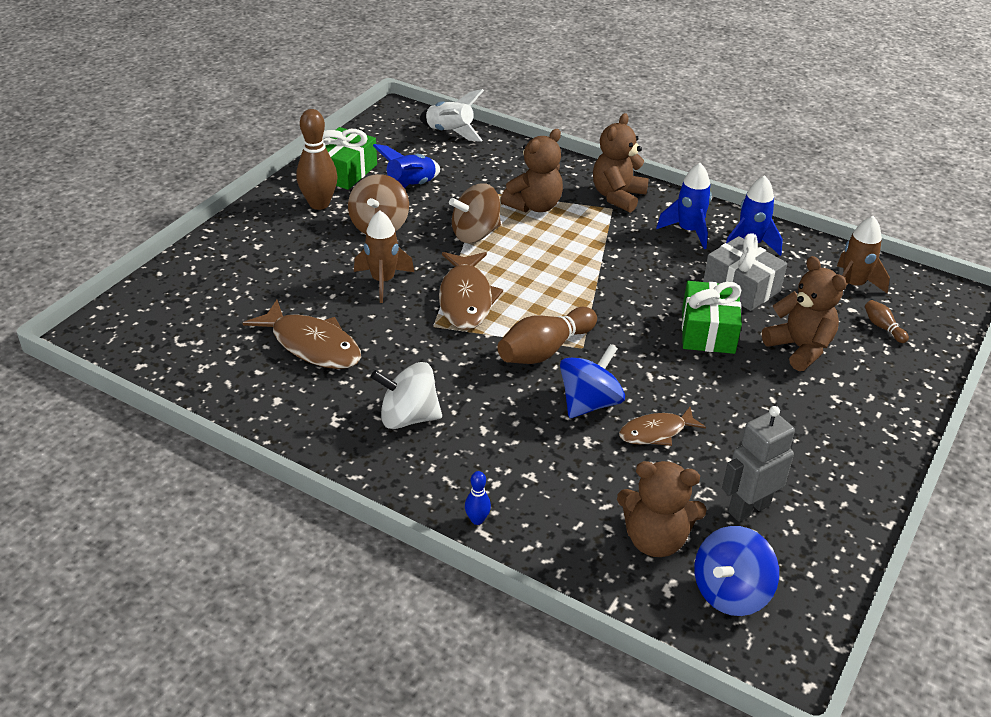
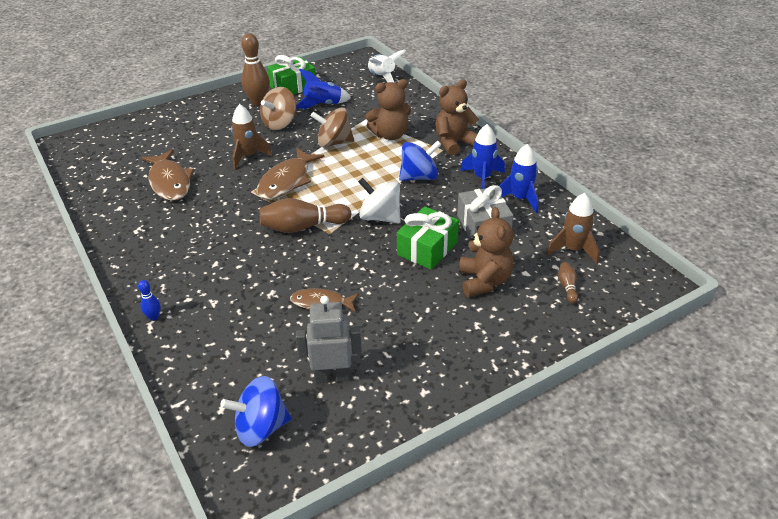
camera: 30 degrees right, 0 degrees up
white spinning top [371,362,442,429] -> white spinning top moved to [358,178,401,224]
blue spinning top [560,344,625,418] -> blue spinning top moved to [399,140,442,181]
brown teddy bear [617,461,706,557] -> none

